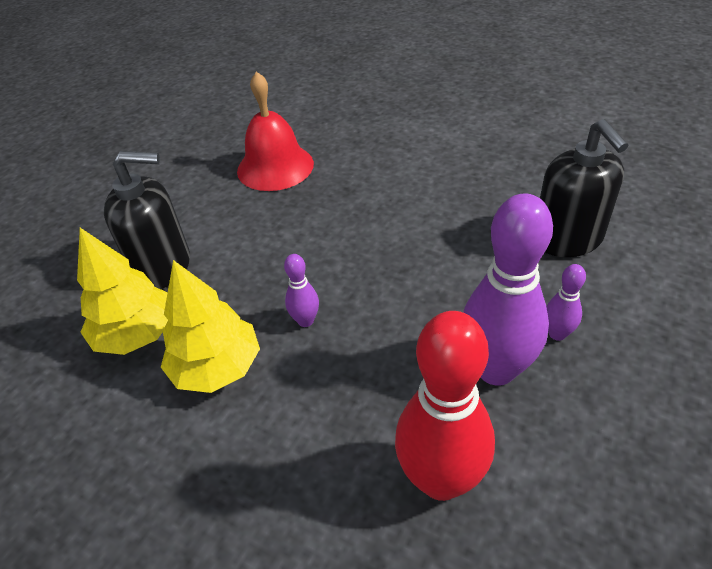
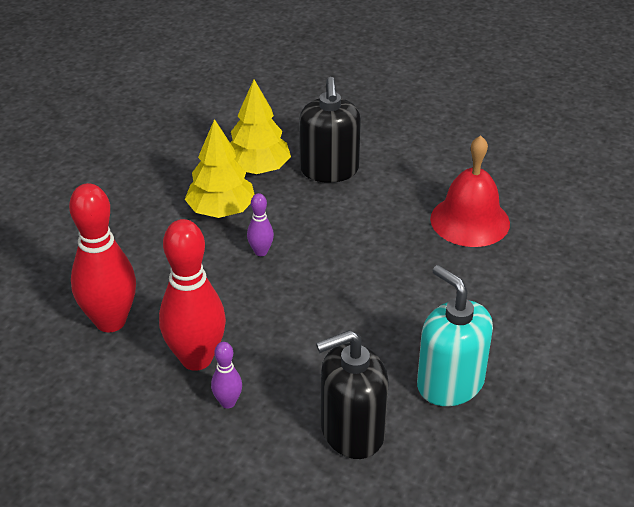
camera: 85 degrees right, 5 degrees down
purple bowling pin [463,194,553,386] -> red bowling pin [159,219,226,371]
none -> turquoise soap dispenser [417,265,493,406]

